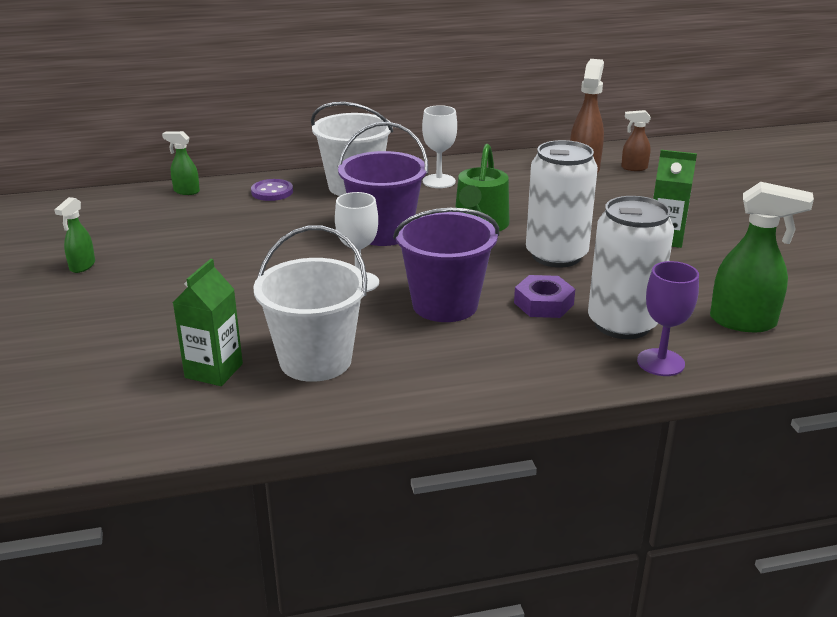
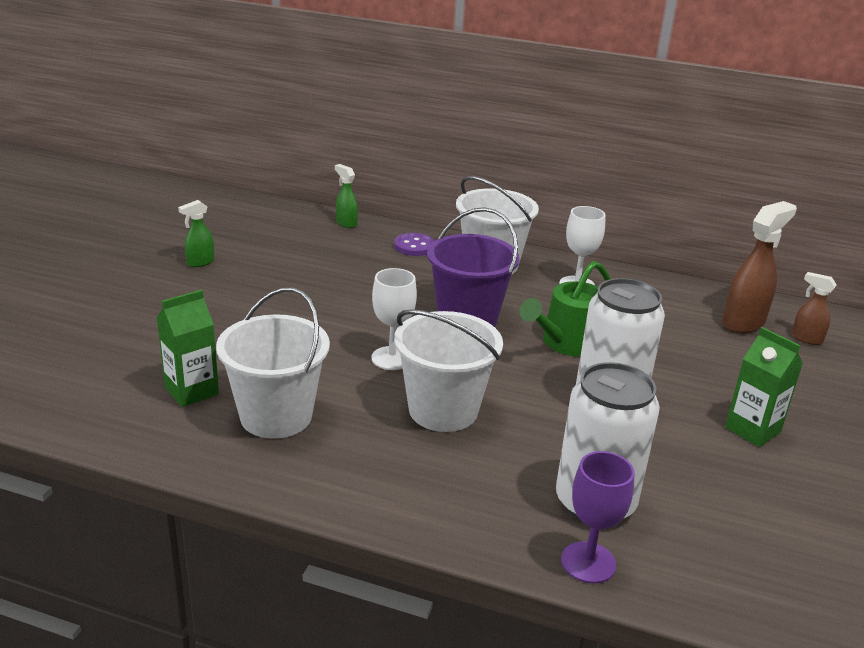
camera: 30 degrees right, 0 degrees up
purple bucket [393,208,499,322] -> white bucket [394,309,503,432]
purple nut [514,275,575,318] -> none
green spray bottle [710,182,814,332] -> none

